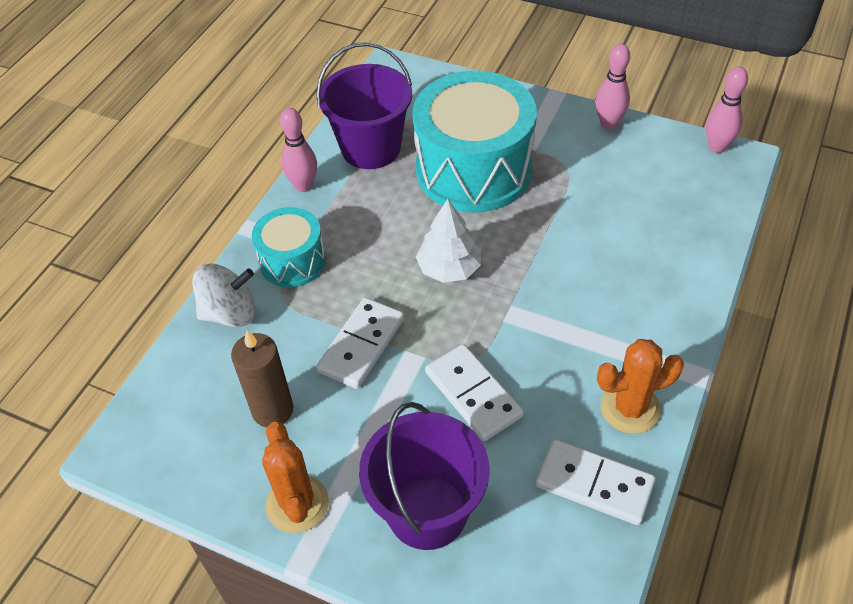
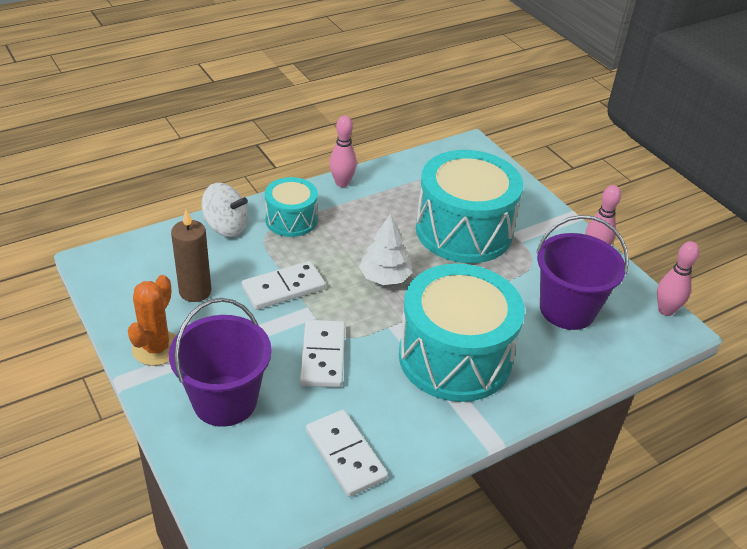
camera: 30 degrees right, 10 degrees down
purple bucket [316,42,412,169] -> purple bucket moved to [536,215,629,330]
orange cactus [597,339,684,434] -> none
none -> turquoise drum [399,263,525,402]

